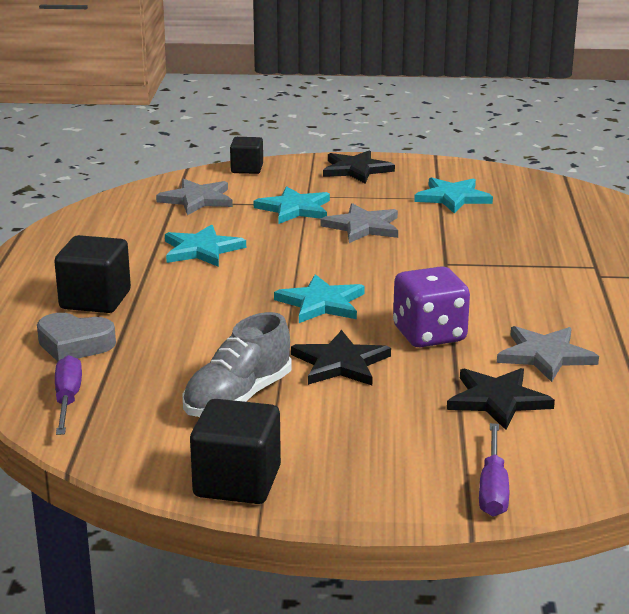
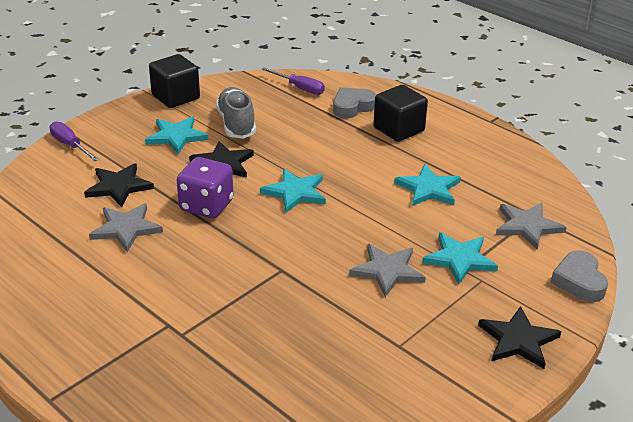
camera: 130 degrees right, 10 degrees up
black cube [230,137,263,174] -> grey heart [551,250,608,302]
turquoise star [414,177,493,213] -> turquoise star moved to [145,117,209,155]

